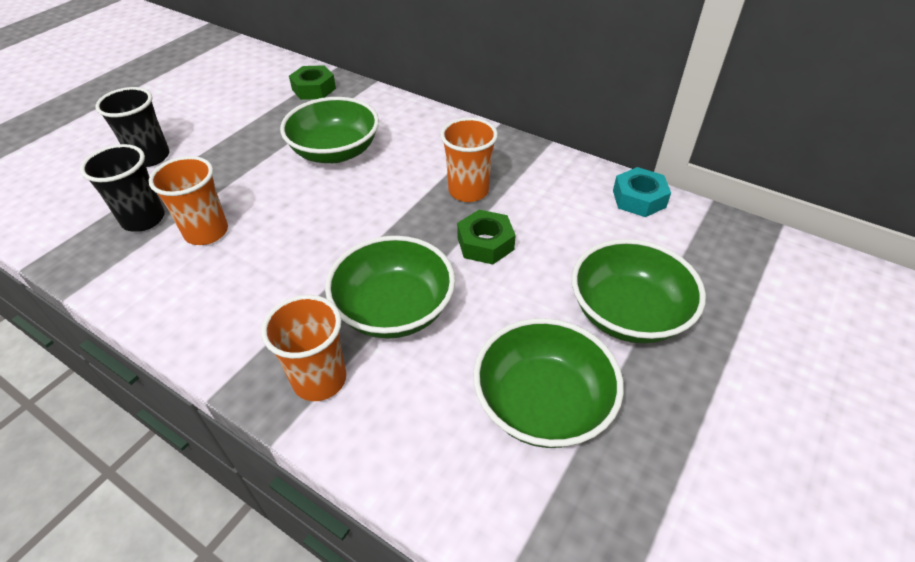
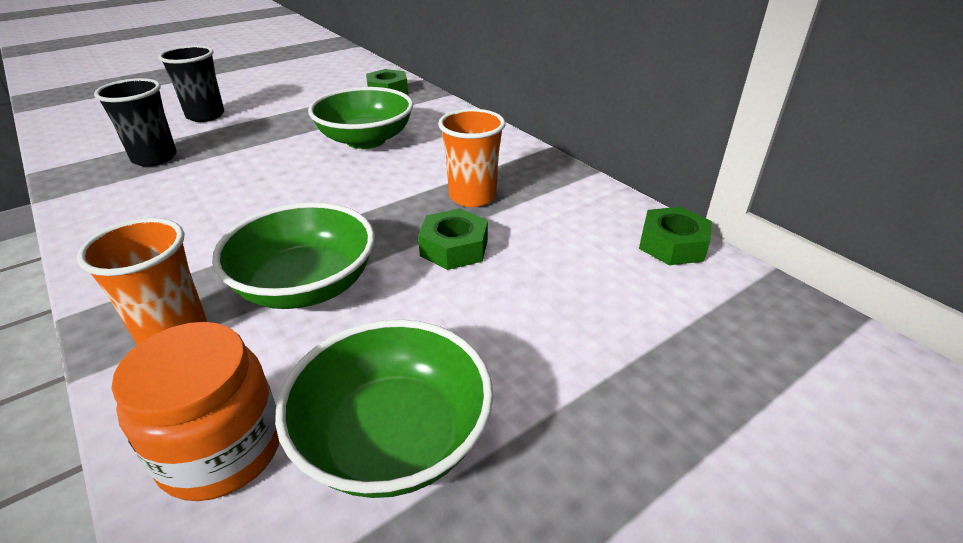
camera: 20 degrees right, 10 degrees down
orange cup [149,156,228,245] -> none
green bowl [572,239,706,343] -> none
turquoise nut [613,167,671,217] -> green nut [639,207,712,265]
none -> orange jar [112,322,279,501]

